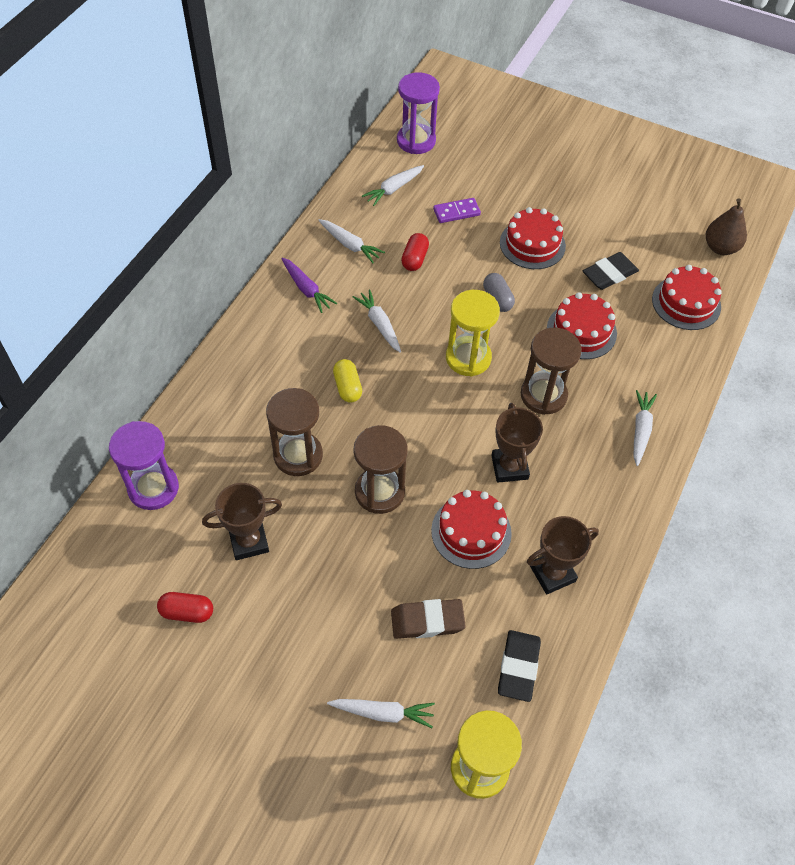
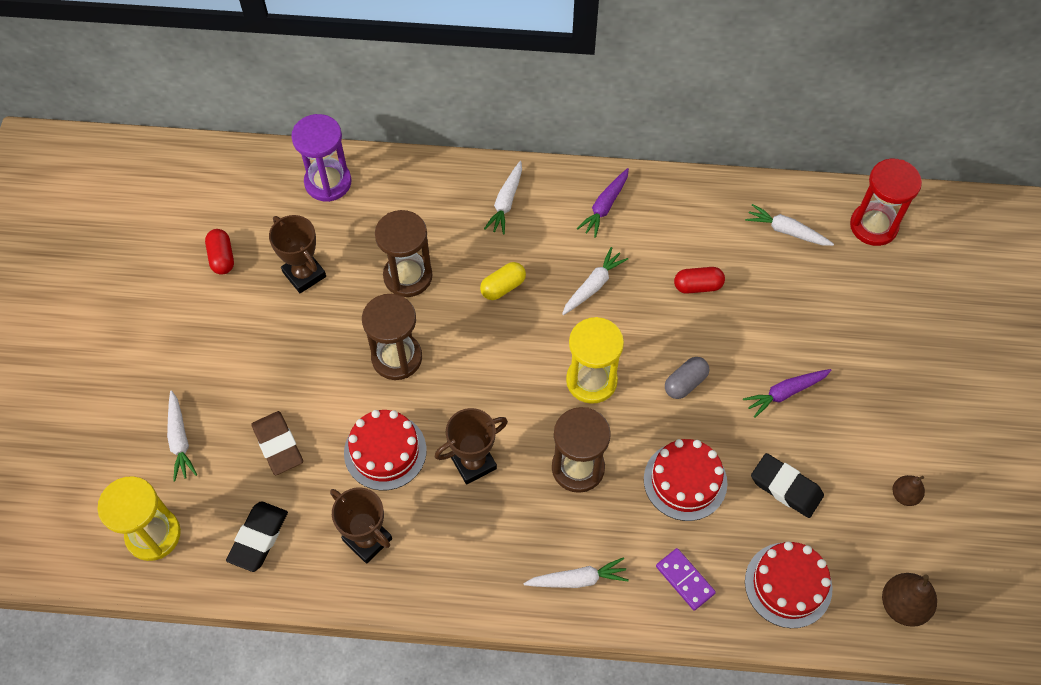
camera: 70 degrees right, 5 degrees up
white carrot [318,219,385,263] -> white carrot moved to [484,161,522,235]
purple hourglass [397,72,440,154] -> red hourglass [850,159,922,246]
purple domino [433,198,481,223] -> purple domino moved to [656,548,716,610]
black eraser [498,630,541,702] -> black eraser turned 60 degrees counterclockwise [226,501,288,572]
red cake [500,207,566,269] -> purple carrot [743,369,831,418]
none -> brown pear [892,475,925,506]

